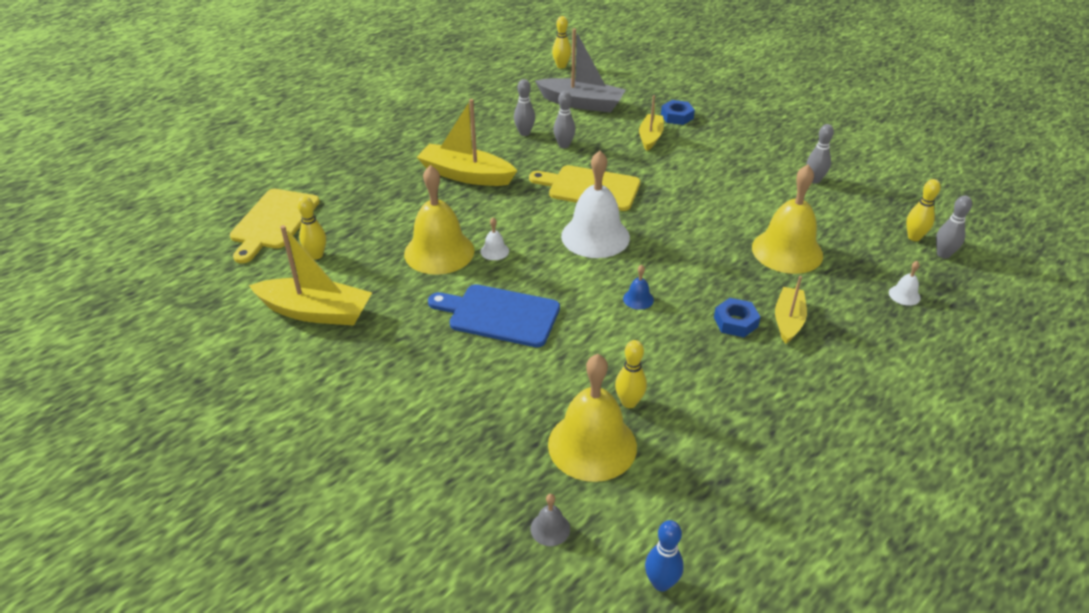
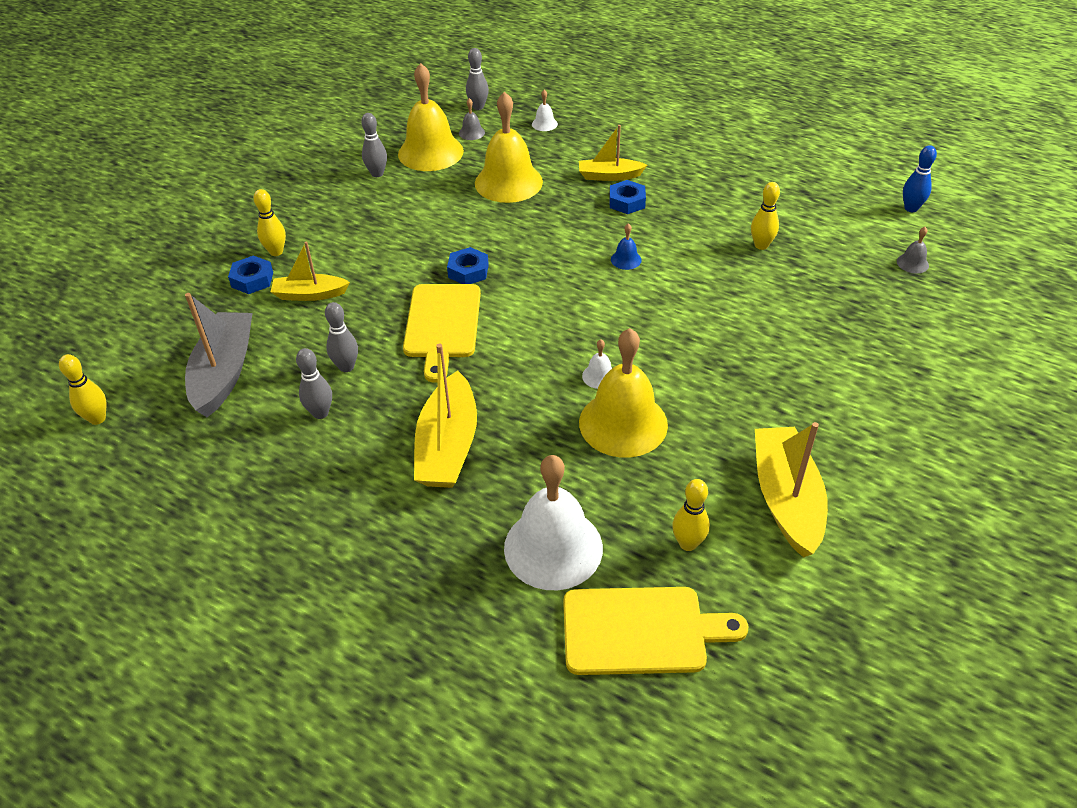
camera: 105 degrees left, 5 degrees up
blue cutting board [428,284,560,347] -> none
yellow bell [548,354,637,482] -> yellow bell moved to [398,63,464,171]
white bell [561,150,630,258] -> white bell moved to [504,455,603,590]
yellow bowling pin [906,179,941,241] -> yellow bowling pin moved to [253,189,286,256]
none -> blue nut [447,247,489,284]
none -> grey bell [459,98,485,140]

